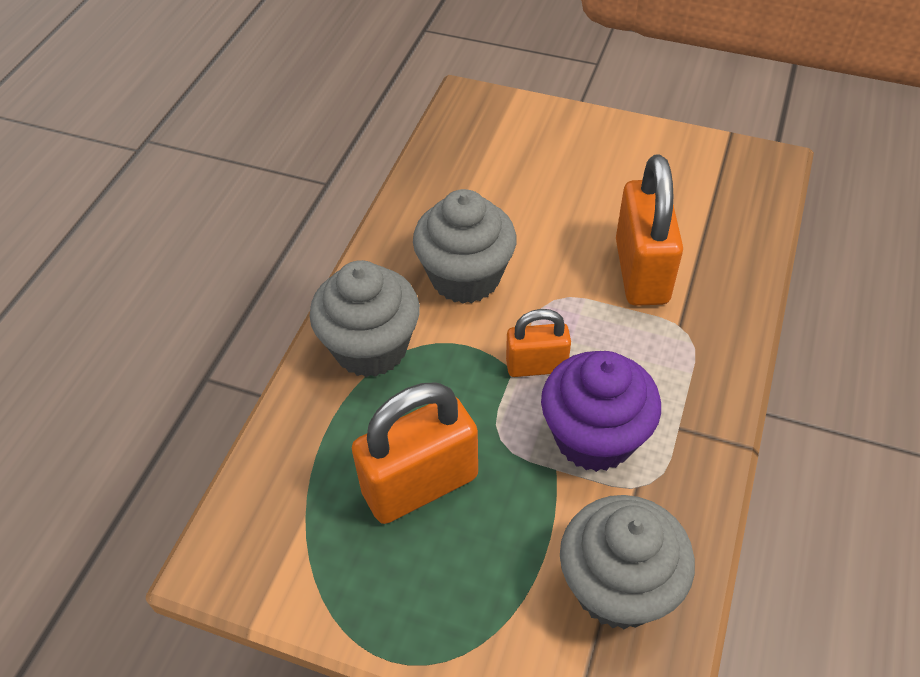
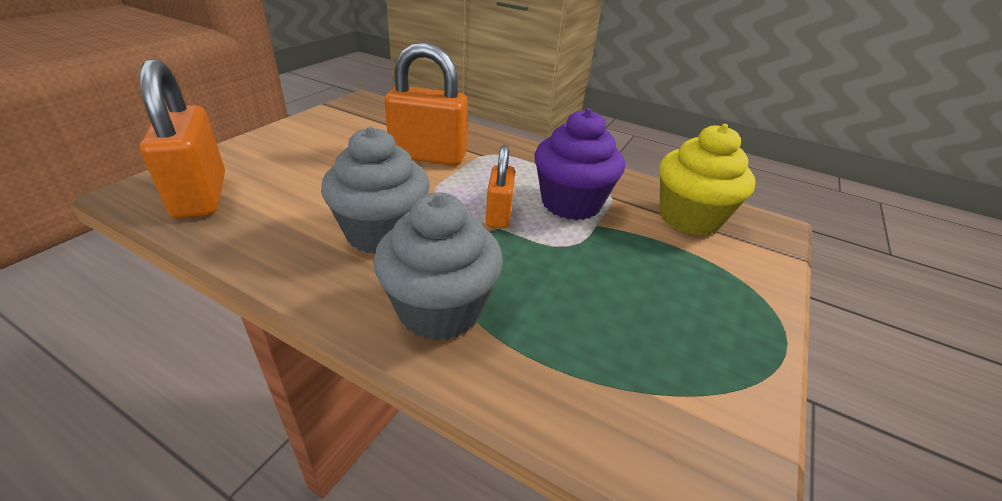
camera: 85 degrees left, 15 degrees down
orange padlock [352,382,478,524] -> orange padlock moved to [140,59,225,219]
grey cupcake [560,495,695,629] -> yellow cupcake [659,124,756,236]

